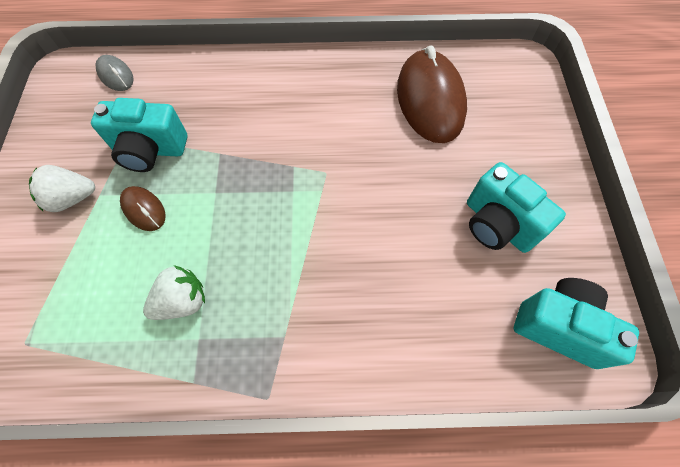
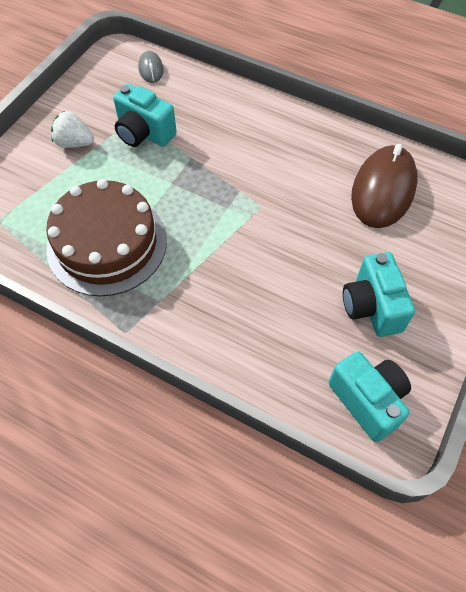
camera: 30 degrees right, 5 degrees down
brown mouse [120,186,166,231] -> none
white strawberry [143,265,205,320] -> brown cake [46,179,167,296]

